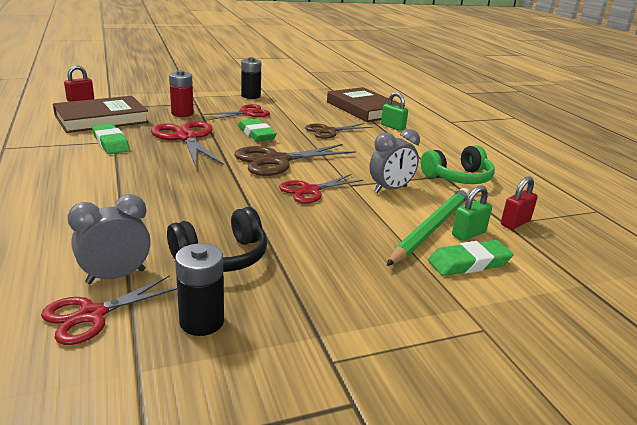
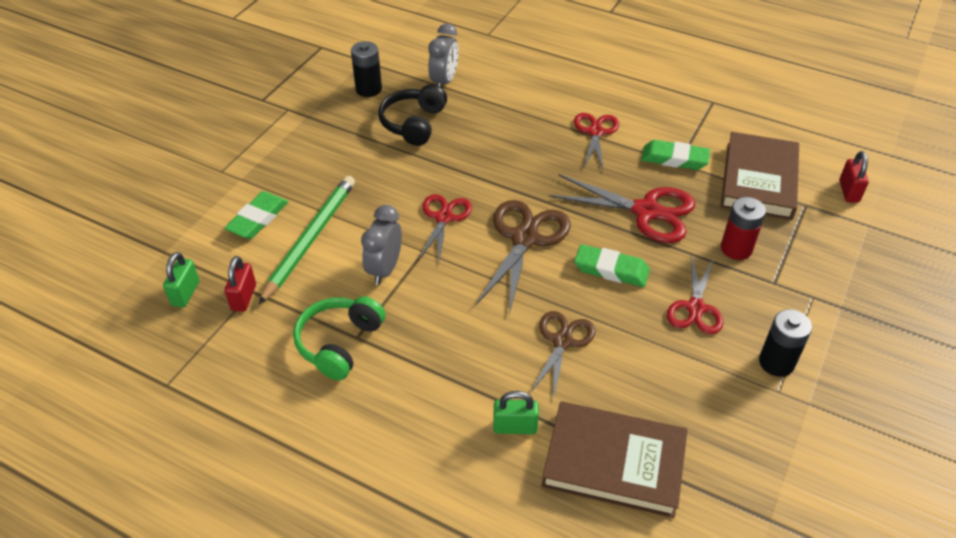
camera: 140 degrees right, 20 degrees up
red scissors [41,275,177,345] -> red scissors moved to [574,113,619,169]
green pencil [386,188,470,266] -> green pencil turned 150 degrees counterclockwise [259,176,355,304]
green padlock [452,186,492,241] -> green padlock moved to [163,252,200,308]

